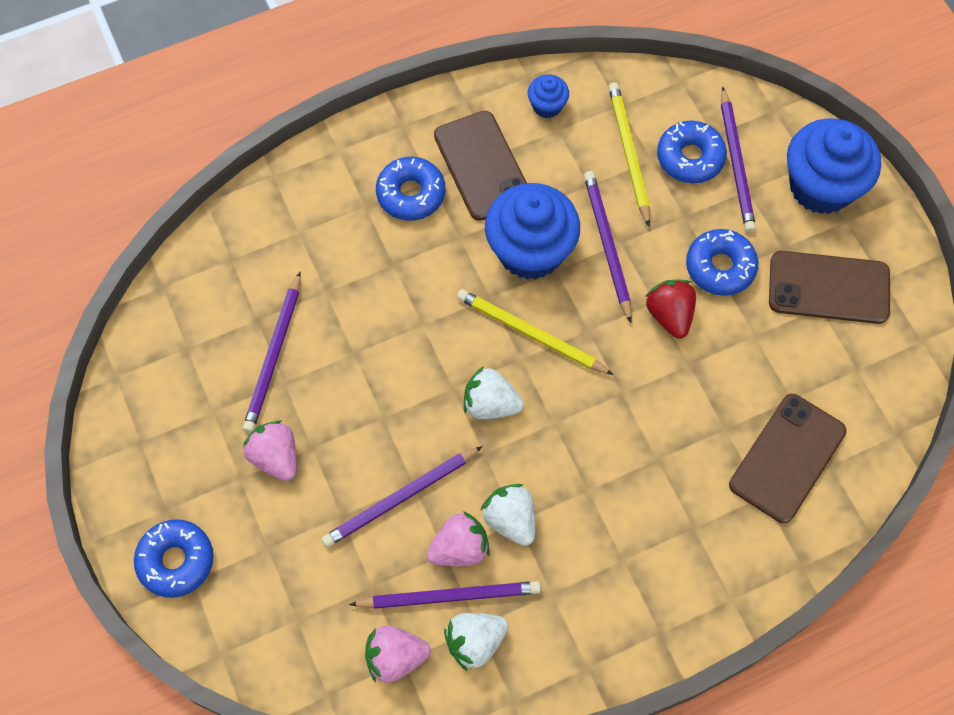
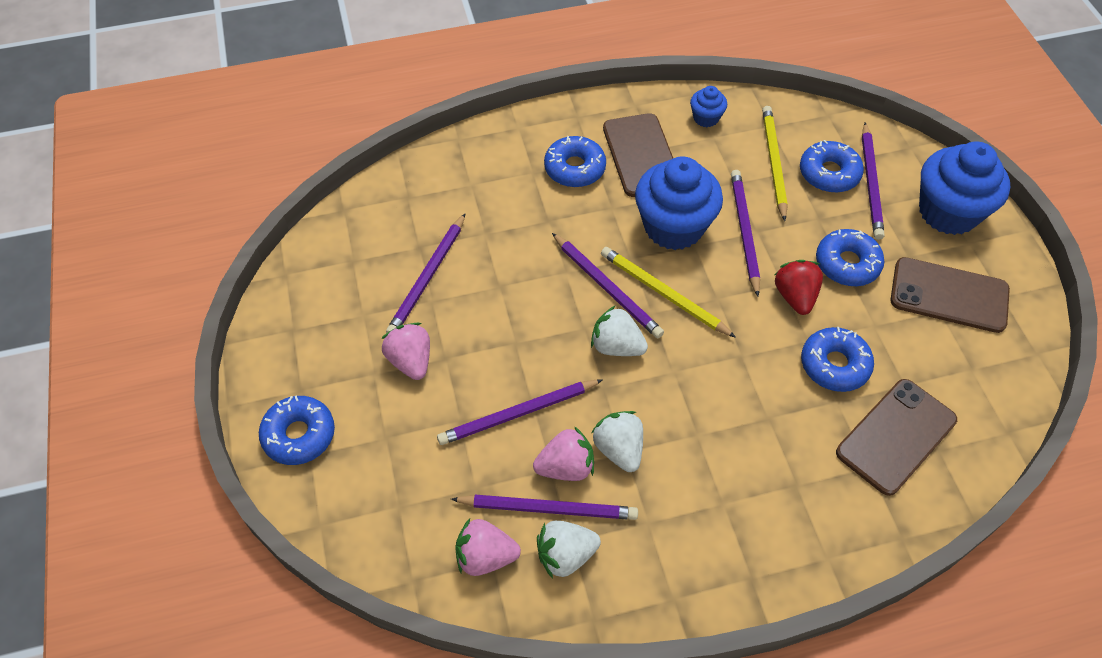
camera: 10 degrees right, 10 degrees down
none -> purple pencil [552,233,664,338]
none -> blue donut [801,327,874,392]

